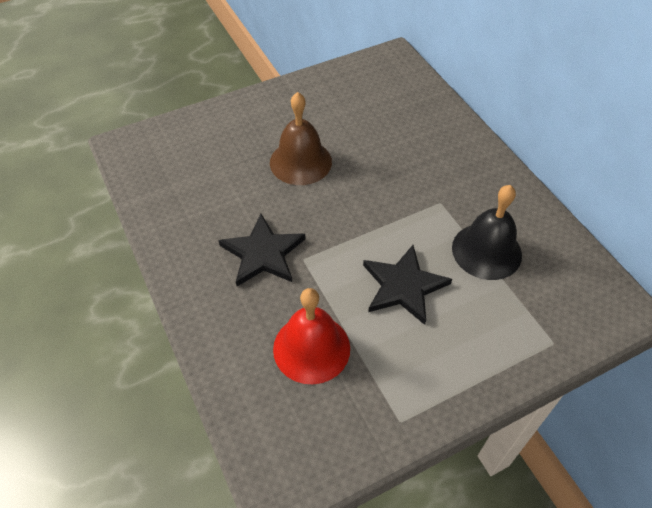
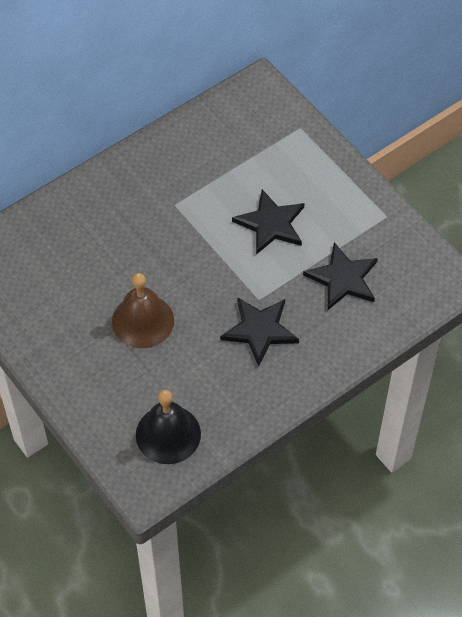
camera: 100 degrees left, 5 degrees up
red bell [273,288,350,384] -> black star [303,242,378,310]
black bell [452,185,522,280] -> black bell moved to [136,390,201,464]

